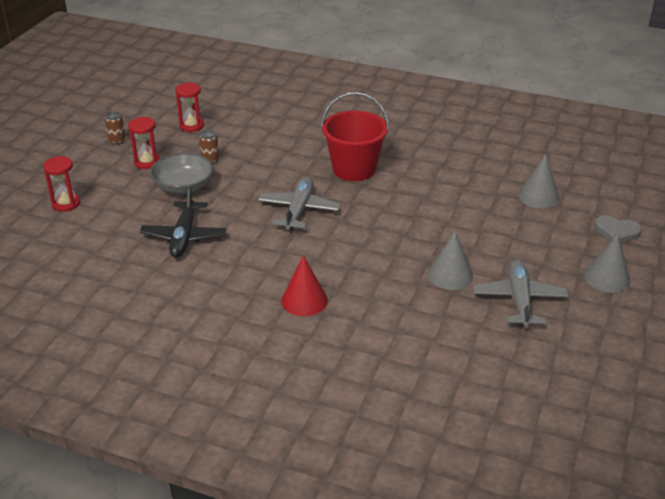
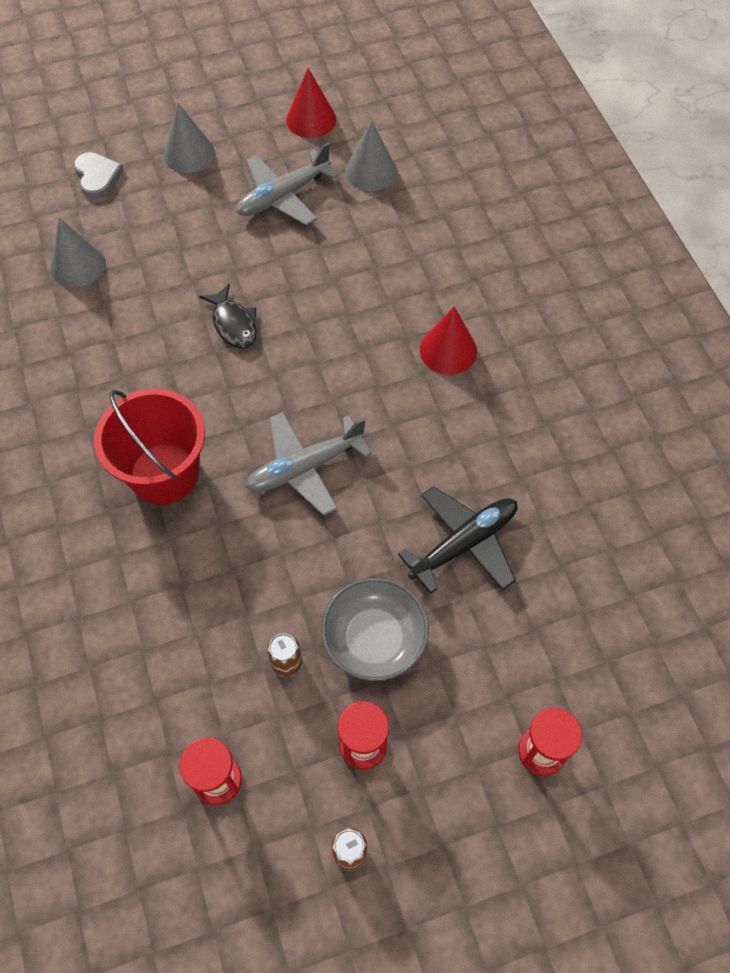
camera: 130 degrees left, 25 degrees up
grey cone [428,231,473,290] -> grey cone moved to [345,121,397,191]
none -> black fish [199,283,257,349]
none -> red cone [286,68,336,138]

